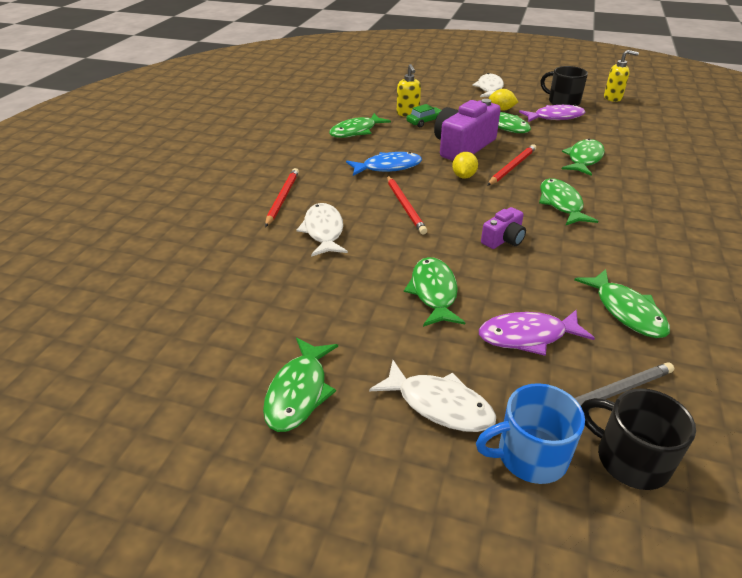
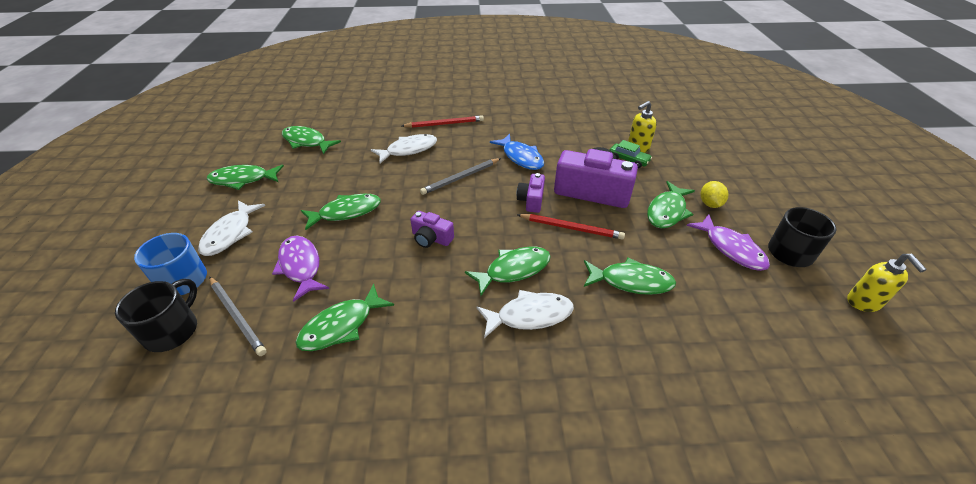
camera: 70 degrees right, 5 degrees up
green fish [329,113,391,138] -> green fish moved to [282,126,341,154]
red pencil [387,176,427,235] -> grey pencil [420,158,501,195]
yellow lemon [452,152,478,178] -> purple camera [516,173,545,213]
white fish [472,73,504,97] -> white fish moved to [477,290,574,338]

